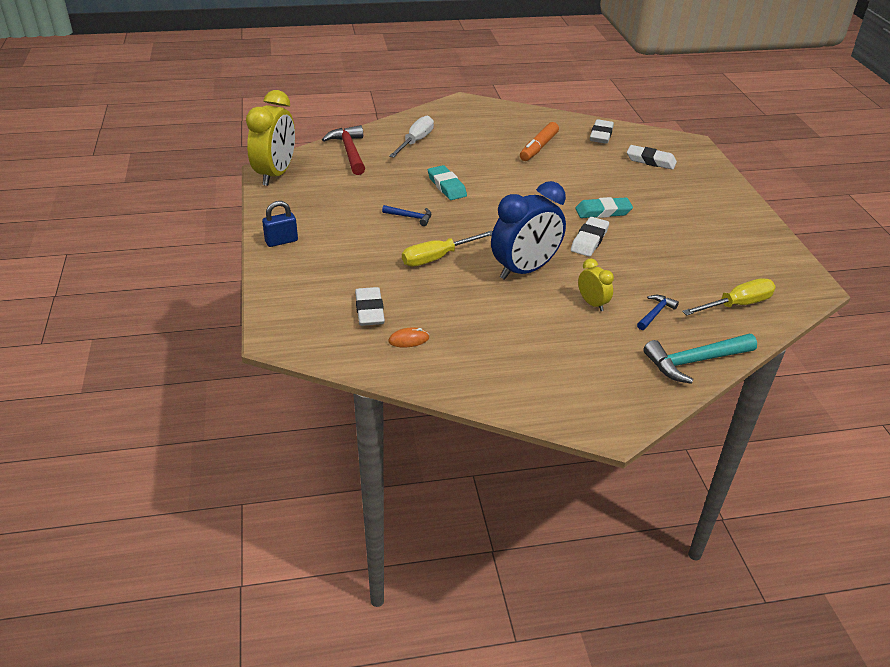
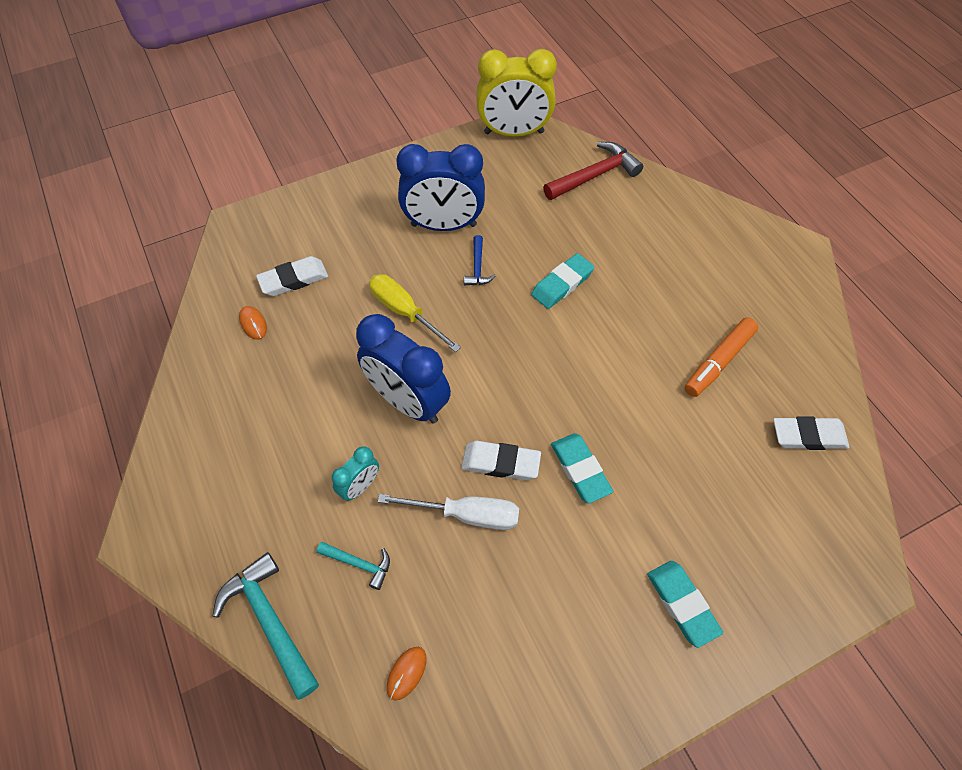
camera: 75 degrees right, 20 degrees up
blue padlock [262,201,298,247] -> none
white screwdriver [389,115,434,158] -> white screwdriver moved to [378,494,519,530]
orange marker [520,122,559,161] -> orange marker turned 60 degrees counterclockwise [685,317,758,397]
yellow clock [578,258,614,311] -> turquoise clock [332,446,379,501]
white eraser [627,145,677,170] -> none
blue hammer [637,295,679,330] -> turquoise hammer [317,542,390,590]
yellow screwdriver [682,278,776,316] -> orange mouse [386,647,427,700]
none -> blue clock [396,144,485,231]
none -> turquoise eraser [647,561,723,648]

